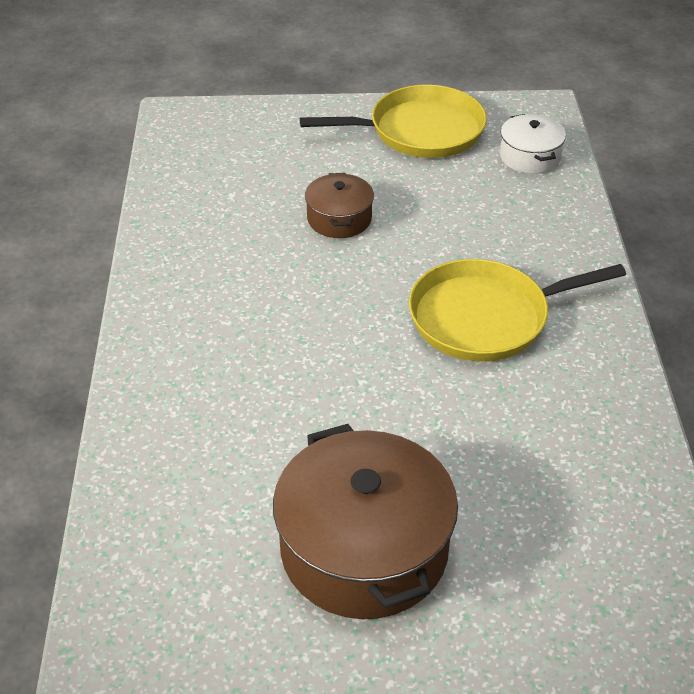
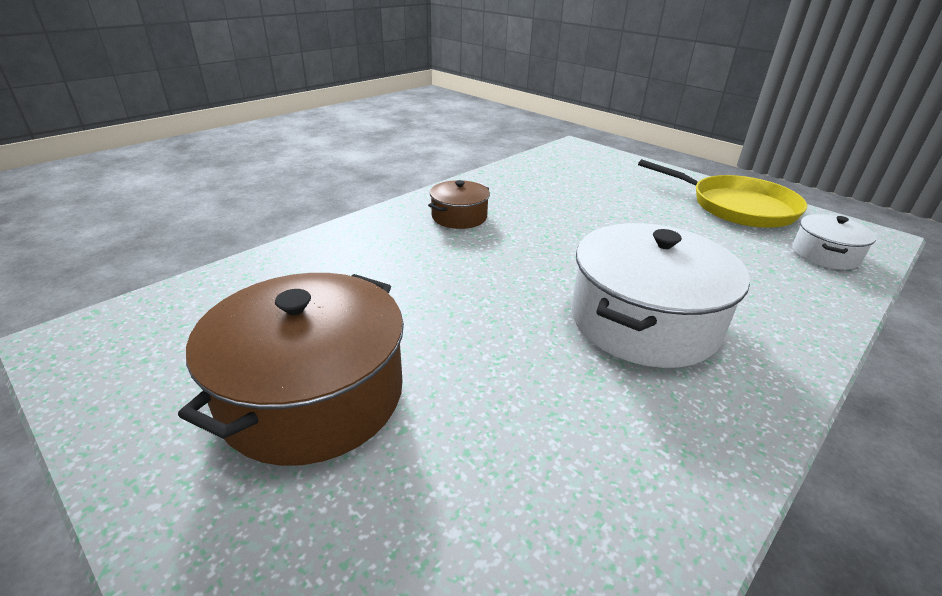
camera: 45 degrees right, 10 degrees down
brown pot [305,173,374,238] -> brown pot moved to [428,180,490,229]
yellow pan [409,259,626,361] -> white pot [571,223,750,368]

